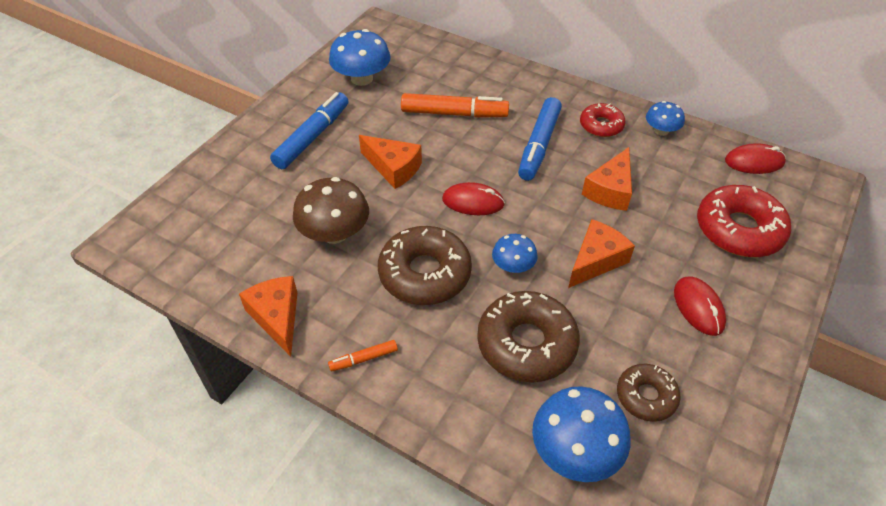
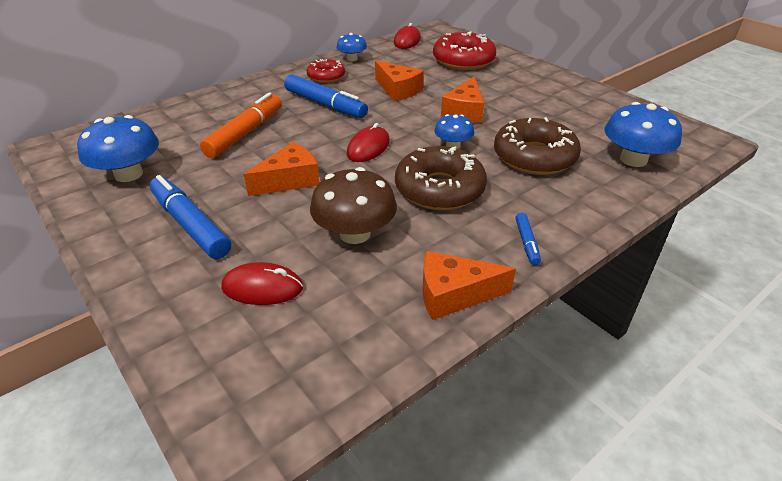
camera: 70 degrees left, 10 degrees down
orange marker [328,340,398,371] -> blue marker [515,213,541,265]
orange cheese [568,219,635,288] -> orange cheese turned 135 degrees counterclockwise [441,77,484,123]
brown donut [617,364,681,422] -> none
red mouse [674,276,726,336] -> red mouse moved to [221,262,303,305]

